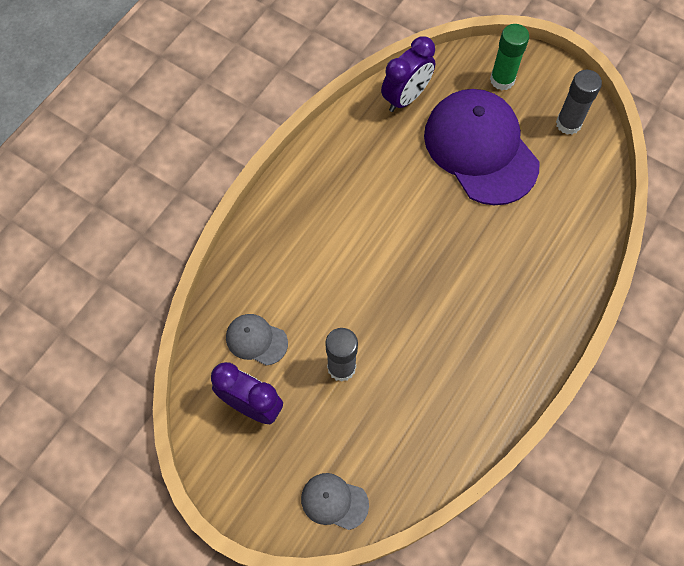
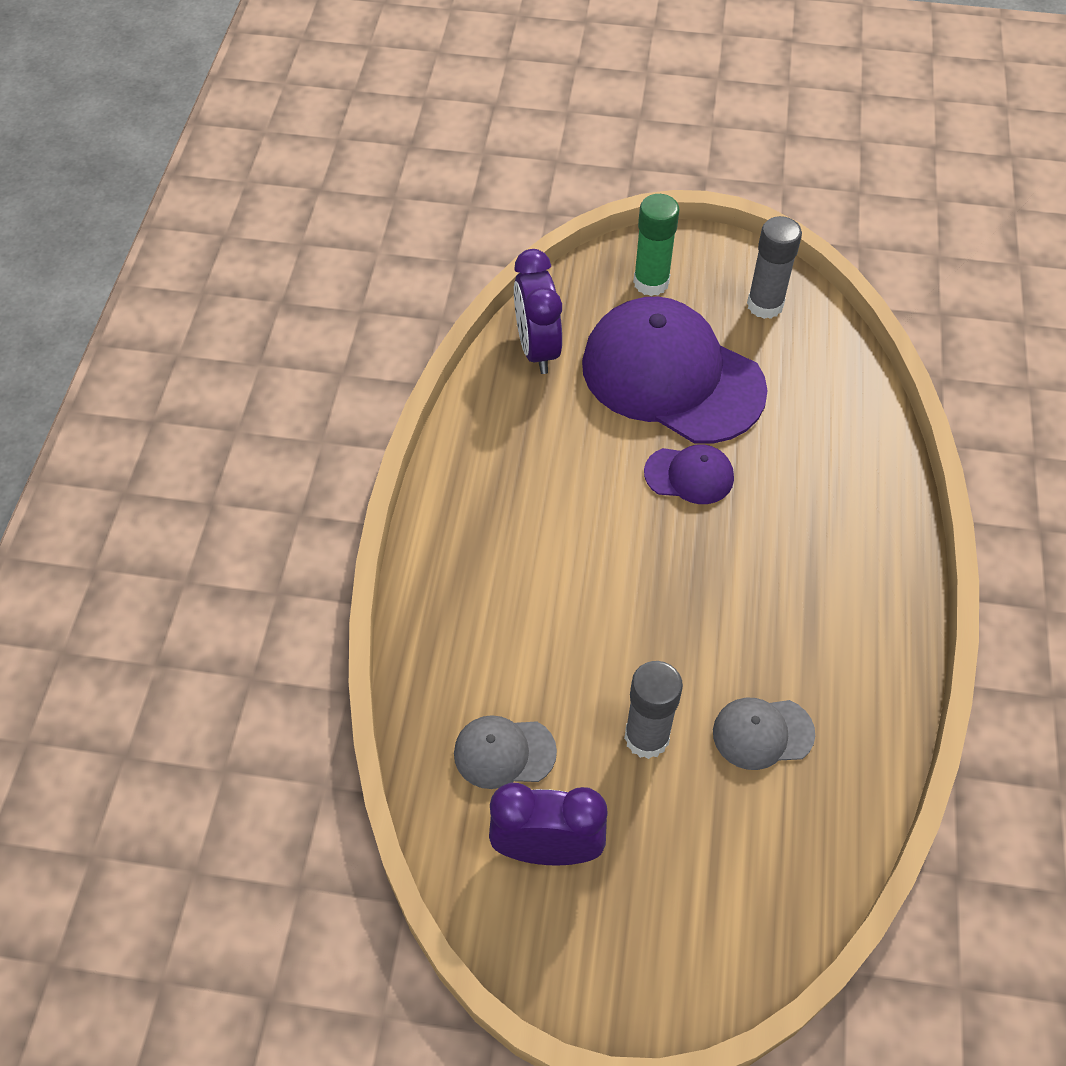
camera: 25 degrees left, 10 degrees down
grey cap [301,473,369,530] -> grey cap moved to [713,698,815,770]
purple clock [381,36,435,112] -> purple clock turned 150 degrees clockwise [514,249,562,374]
none -> purple cap [644,445,734,504]

